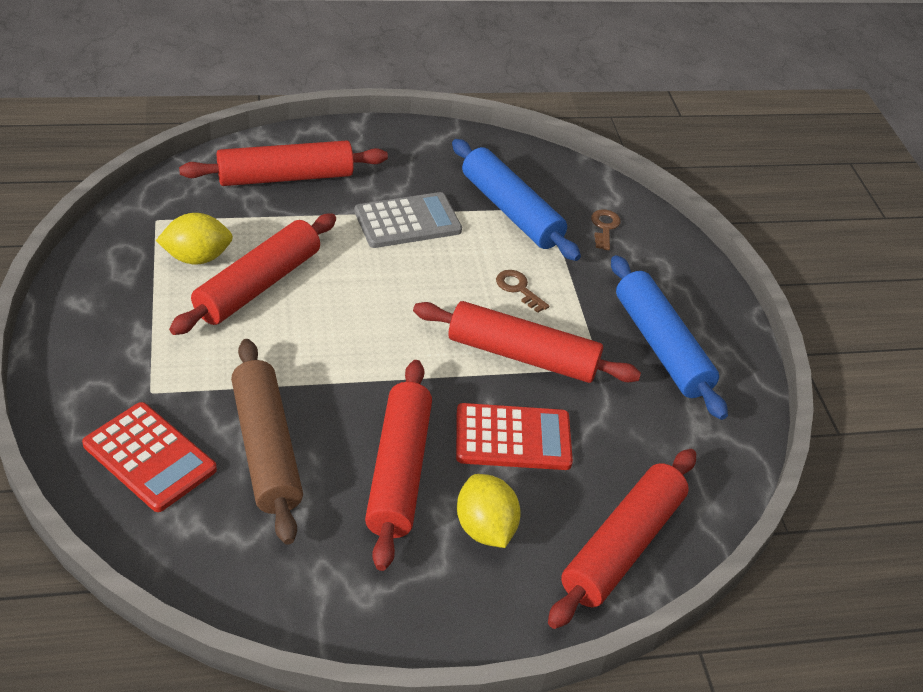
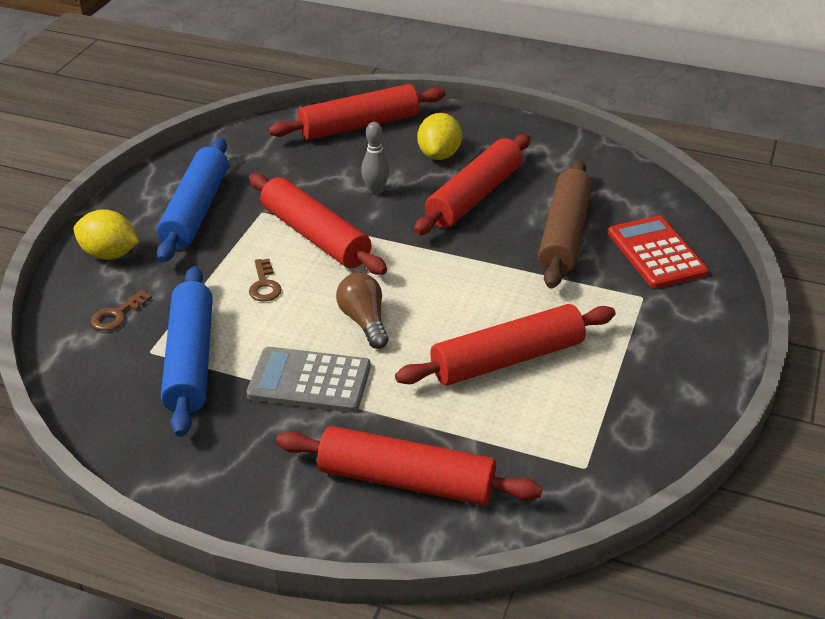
camera: 145 degrees left, 5 degrees down
yellow lemon [156,213,233,264] -> yellow lemon moved to [73,209,139,260]
red calculator [456,403,573,470] -> grey bowling pin [361,122,390,195]
none -> brown light bulb [336,273,388,349]

